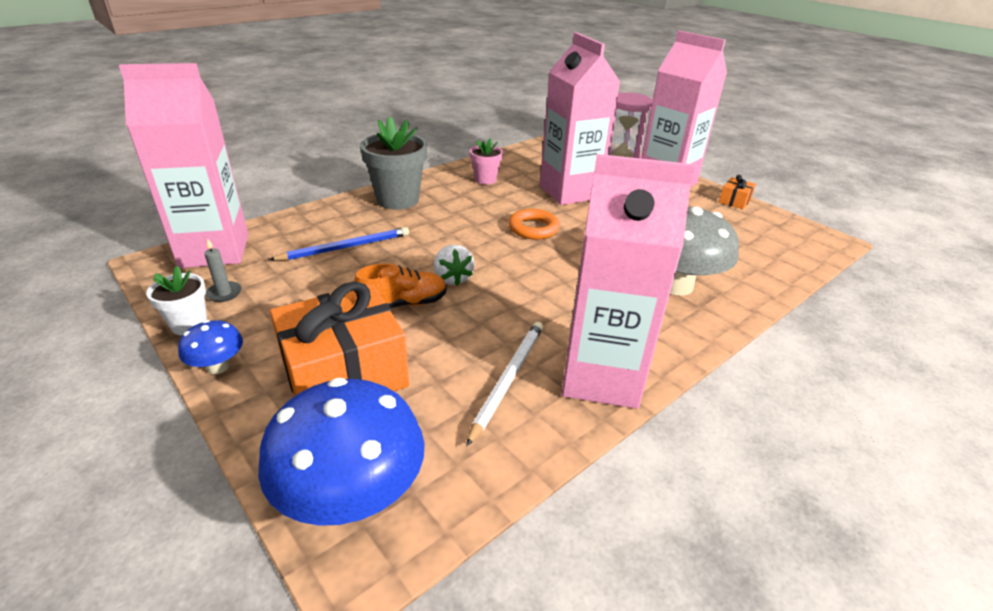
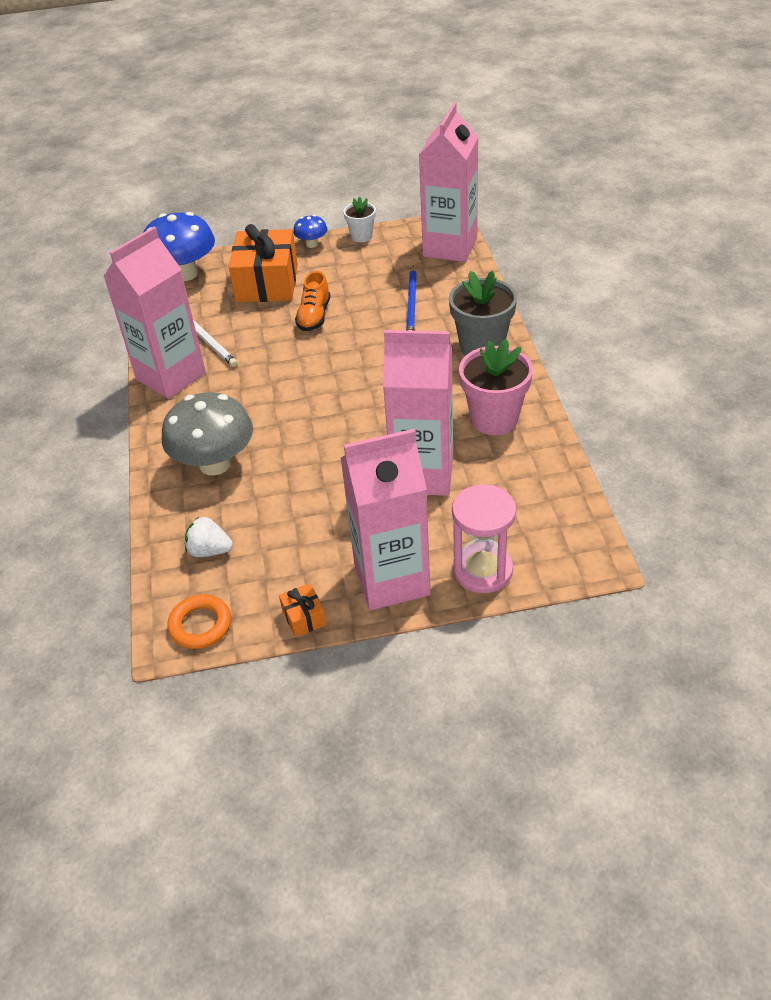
camera: 125 degrees right, 10 degrees up
grey candle [204,238,242,302] -> none
white strawberry [434,245,474,286] -> white strawberry moved to [185,517,233,557]
pink flower pot [470,138,503,185] -> pink flower pot [459,339,533,435], size x1.78
orange ring [509,209,560,239] -> orange ring moved to [167,594,231,649]

